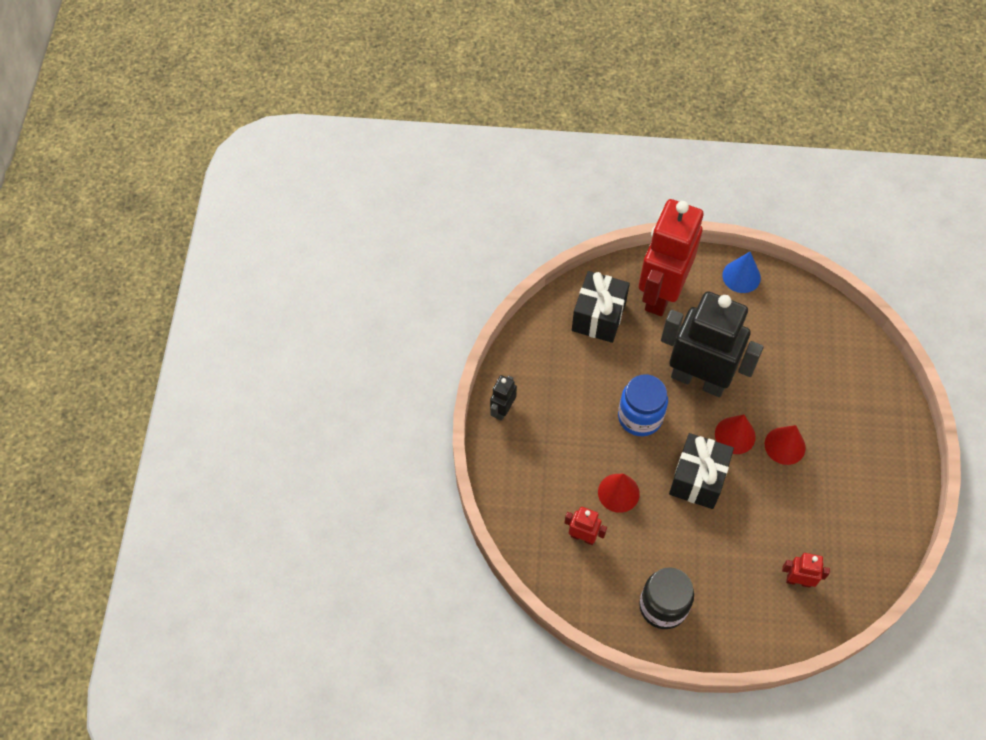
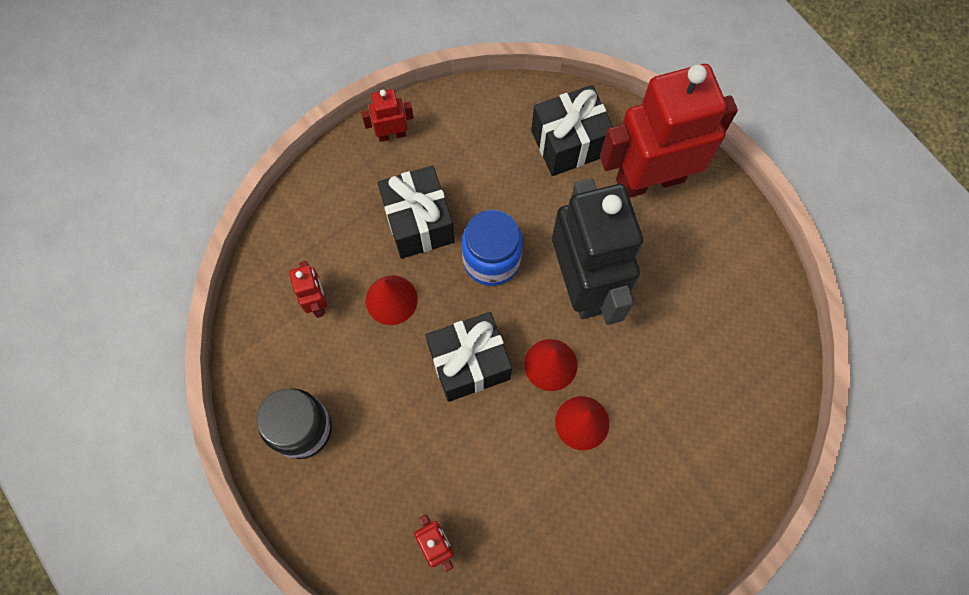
camera: 50 degrees right, 10 degrees up
black robot [490,375,517,421] -> red robot [361,89,414,142]
blue cone [723,252,761,293] -> none
none -> black gift [378,165,455,259]

